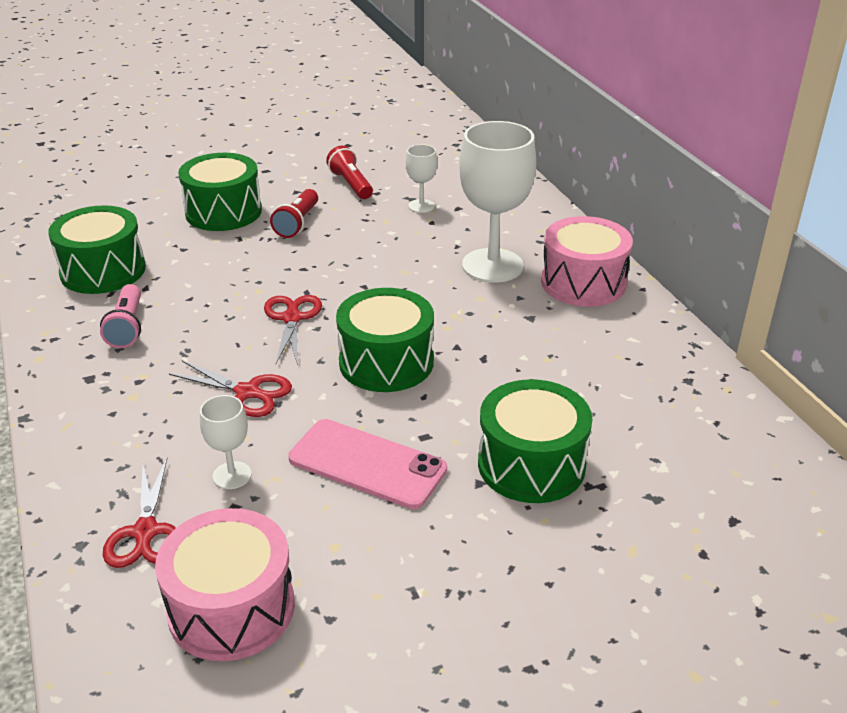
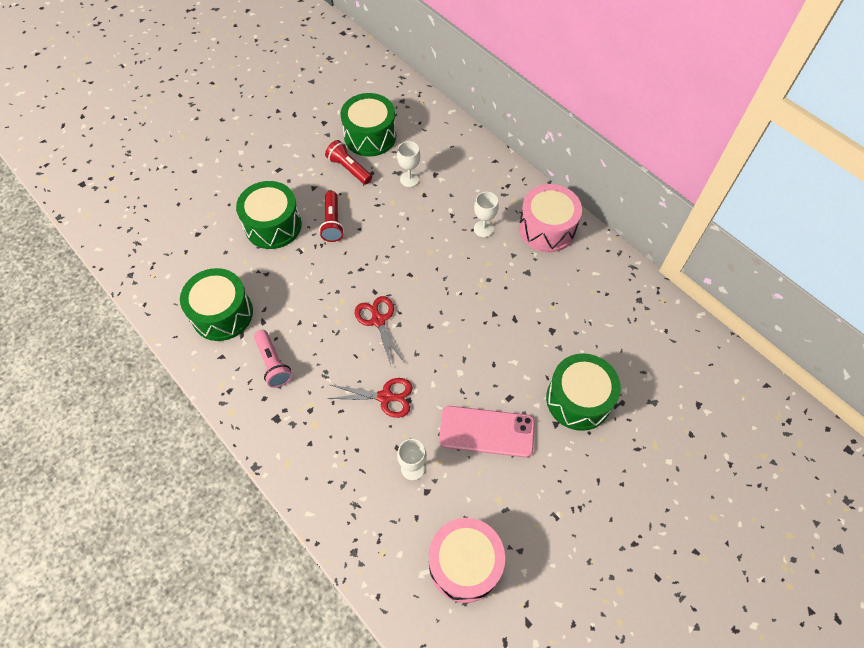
camera: 20 degrees left, 25 degrees up
red scissors [103,458,176,568] -> none
green drum [336,288,434,392] -> green drum moved to [341,93,396,157]
white goblet [459,121,536,283] -> white goblet [474,192,499,237], size x0.47

